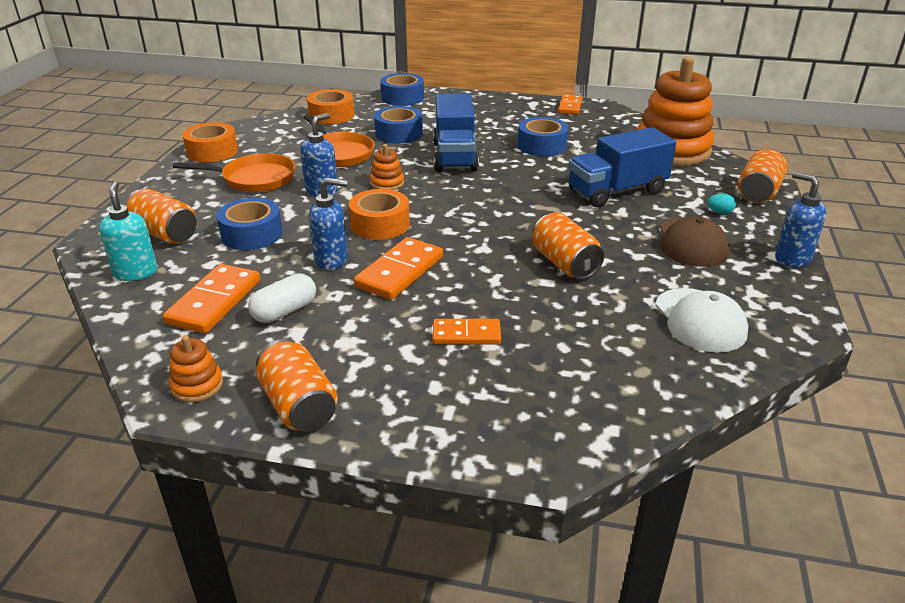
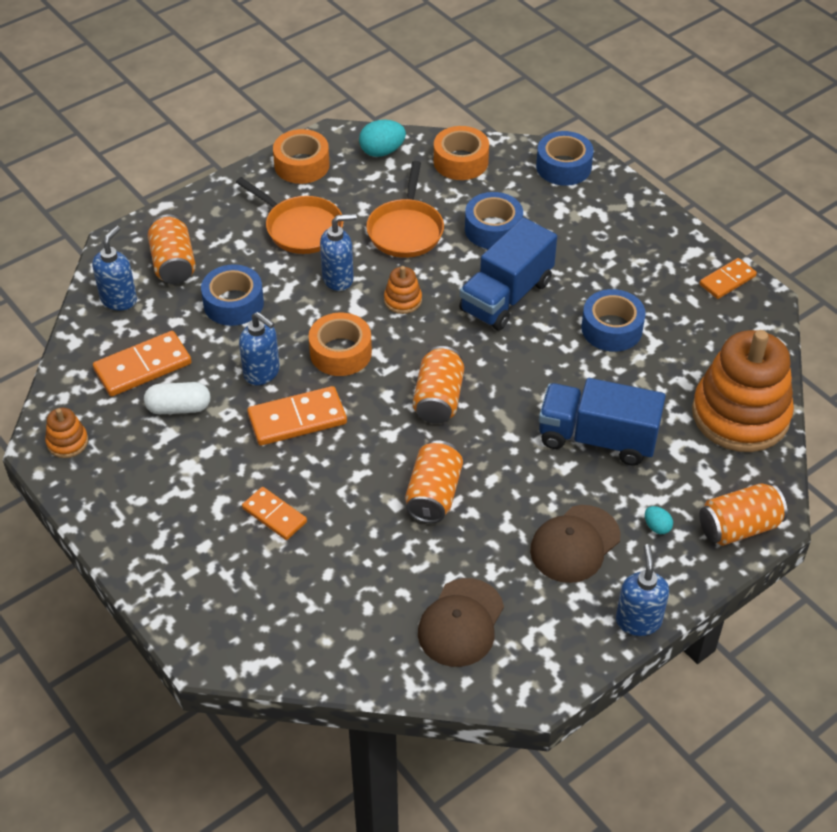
camera: 40 degrees right, 15 degrees up
turquoise soap dispenser [99,182,157,281] -> blue soap dispenser [92,226,137,310]
orange can [256,339,338,432] -> orange can moved to [413,346,464,424]
white cap [655,288,748,353] -> brown cap [418,578,504,667]
none -> turquoise egg [359,120,406,157]

